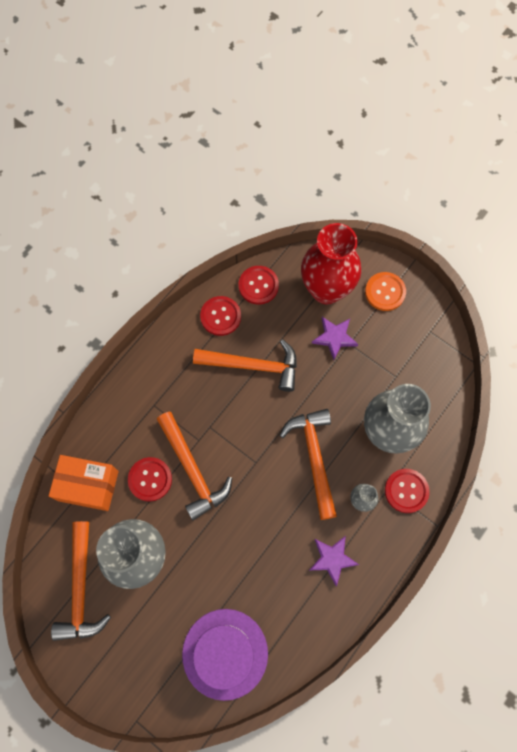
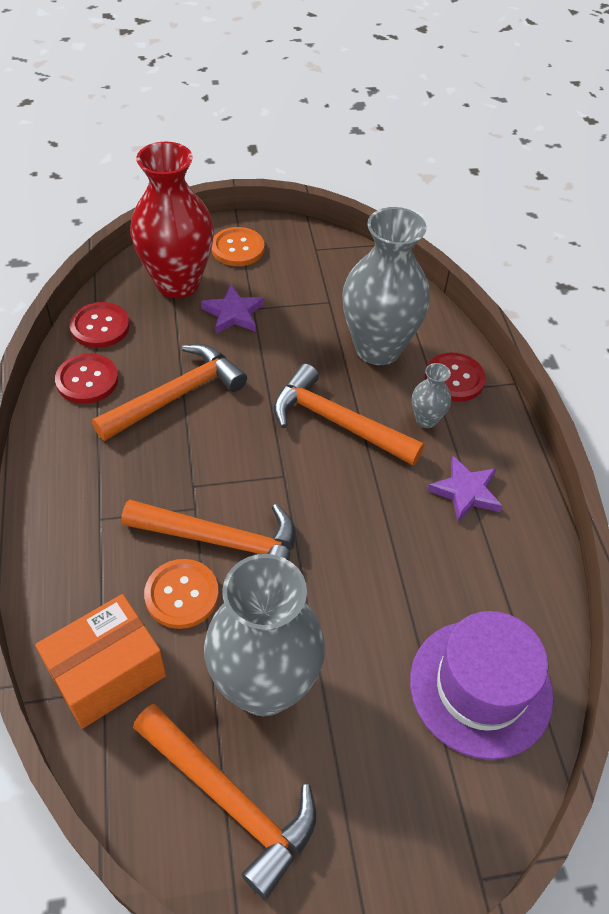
camera: 50 degrees left, 20 degrees down
red button [128,457,172,502] -> orange button [144,559,219,629]

